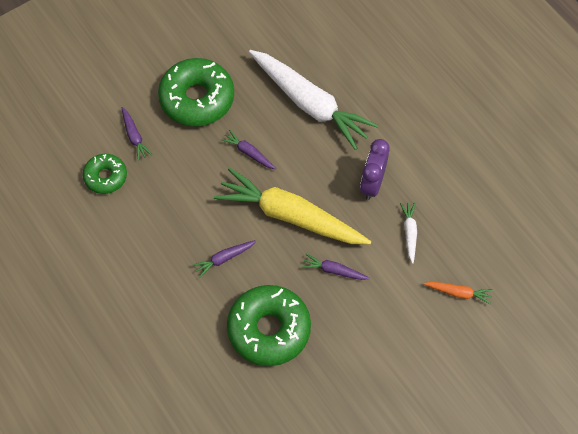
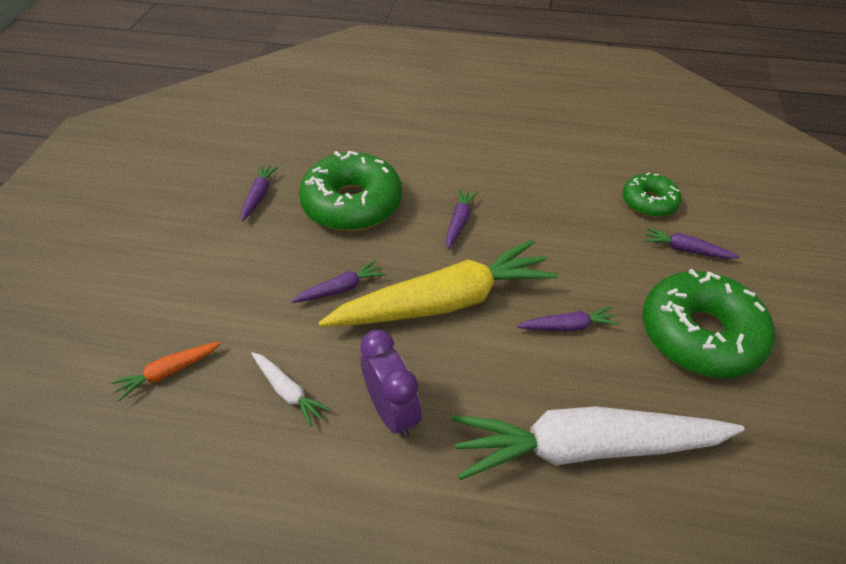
camera: 135 degrees right, 15 degrees down
none -> purple carrot [241,164,279,221]

